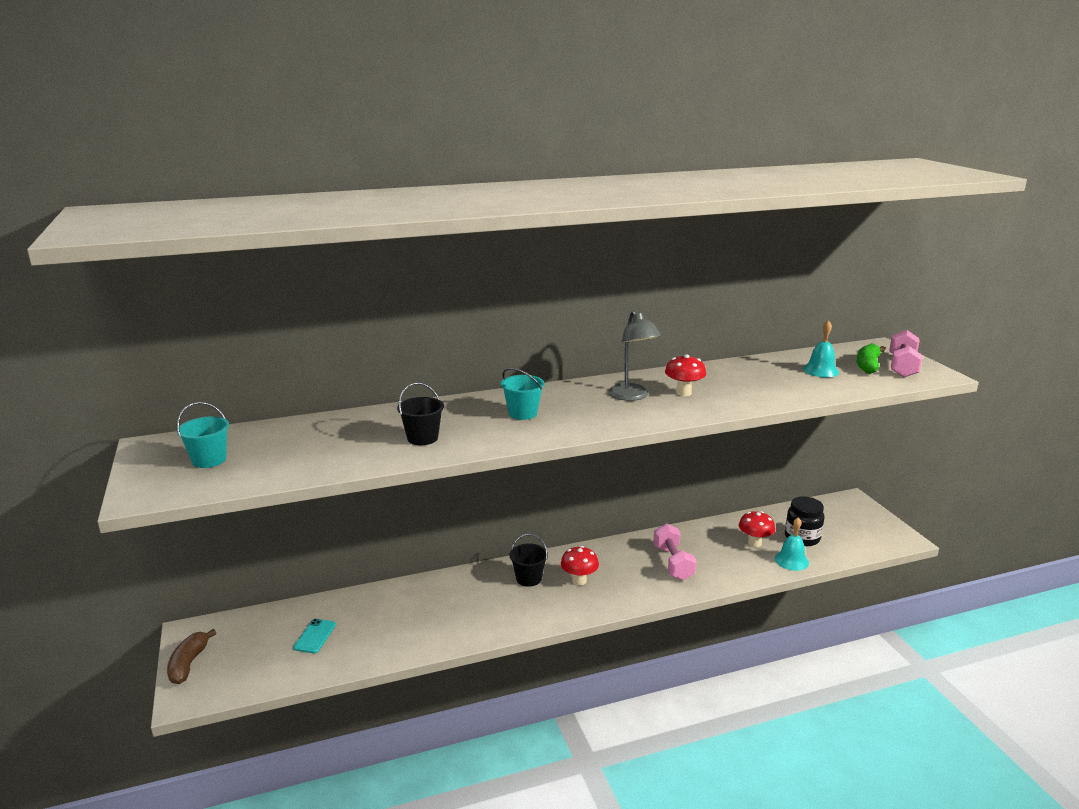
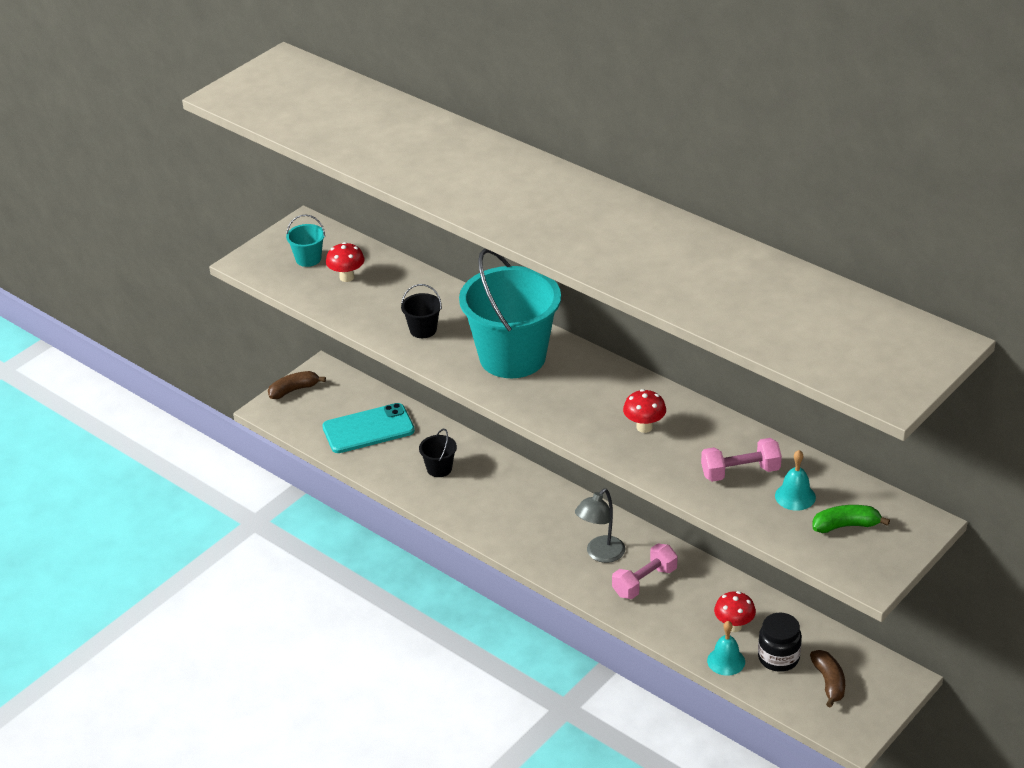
camera: 60 degrees right, 15 degrees up
turquoise phone [294,619,336,653] -> turquoise phone [322,403,415,453], size x2.12
turquoise bucket [501,368,545,420] -> turquoise bucket [459,249,561,378], size x2.43
black bucket [510,534,548,587] -> black bucket moved to [419,429,457,477]
red mushroom [561,546,599,586] -> red mushroom moved to [326,242,365,282]
grey lamp [609,310,661,401] -> grey lamp moved to [575,489,625,563]
pink dumbbell [889,330,923,377] -> pink dumbbell moved to [701,438,782,482]
none -> brown banana [810,650,845,708]

